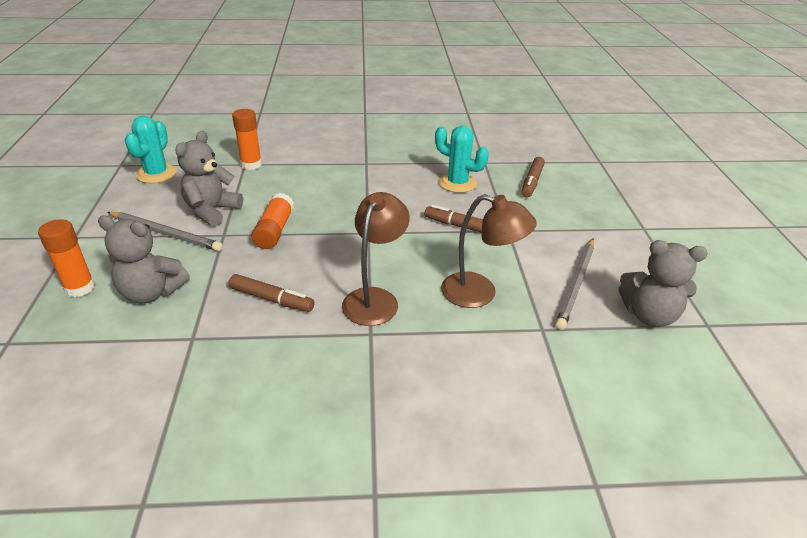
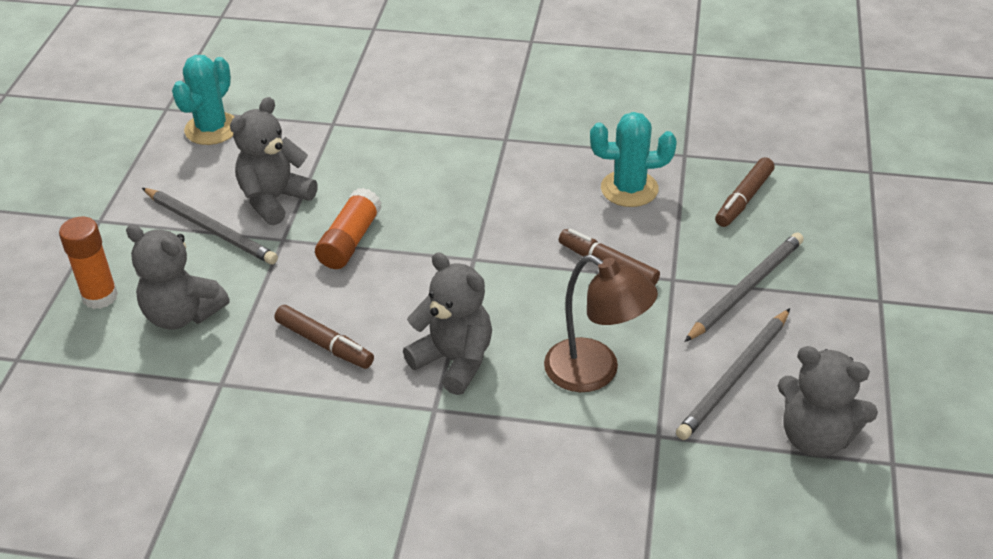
camera: 15 degrees right, 5 degrees up
orange glue stick [232,109,262,170] -> none
brown lamp [342,192,410,326] -> grey teddy bear [403,252,492,395]
turquoise cactus [435,126,489,193] -> turquoise cactus turned 45 degrees counterclockwise [590,112,677,207]
none -> grey pencil [684,232,804,342]

